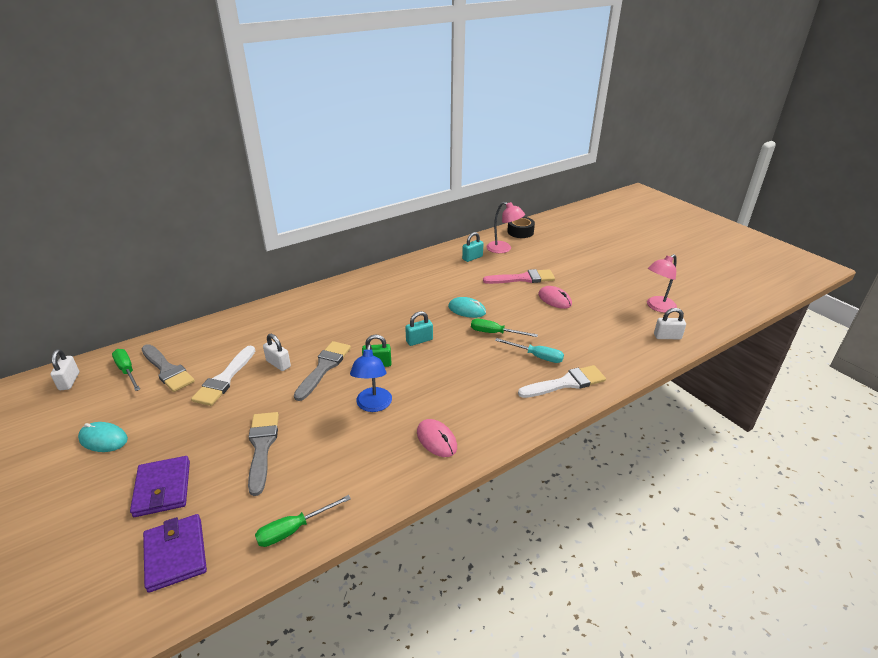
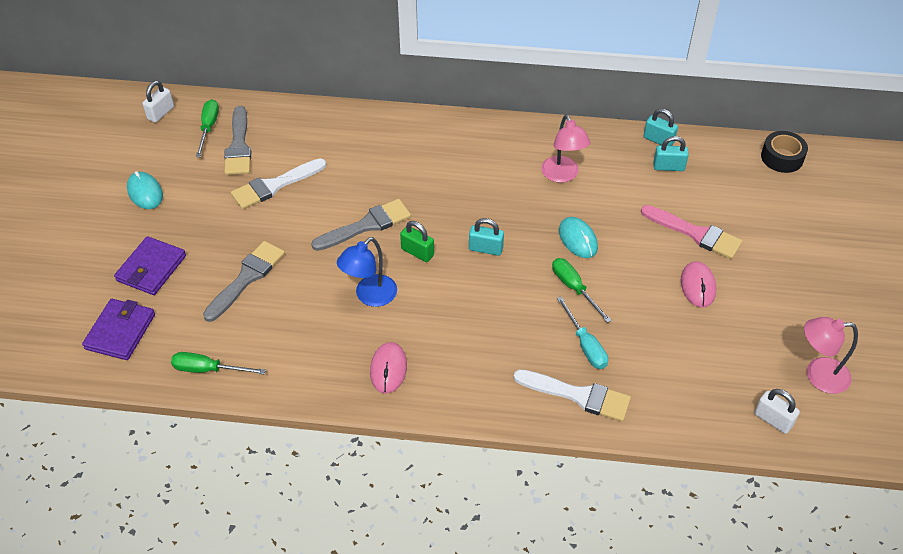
camera: 40 degrees right, 15 degrees up
white padlock [263,334,291,371] -> none
pink lamp [487,202,525,253] -> pink lamp moved to [541,114,590,183]
none -> turquoise padlock [643,108,678,146]

